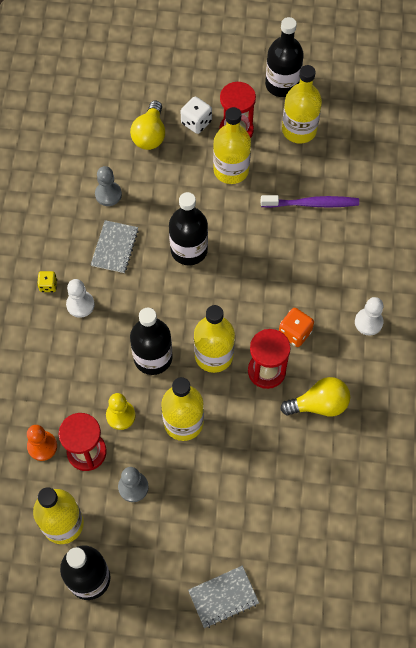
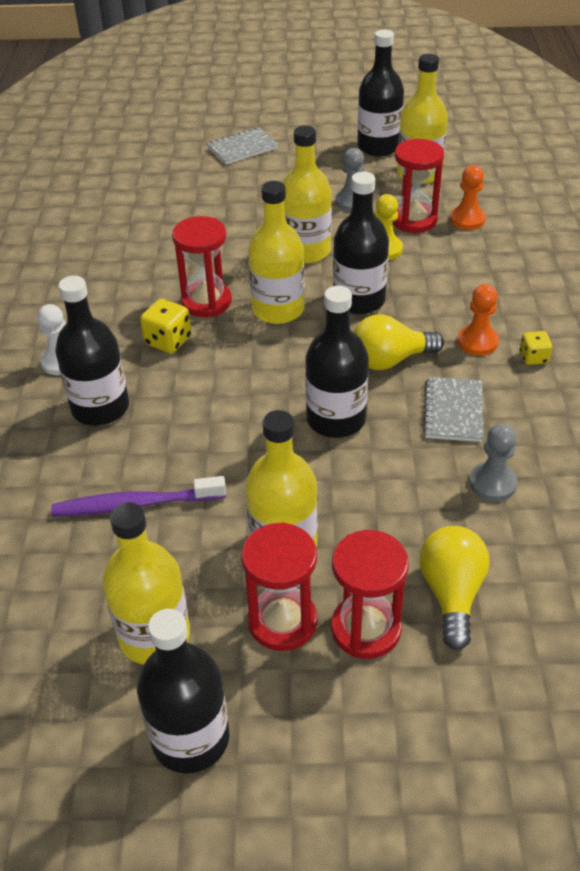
camera: 175 degrees right, 20 degrees down
white pawn [66,279,95,318] -> orange pawn [458,284,499,356]
white dice [181,96,212,134] -> red hourglass [331,530,409,659]
orange dice [279,308,314,347] -> yellow dice [140,299,191,353]
yellow light bulb [280,377,350,416] -> yellow light bulb moved to [354,314,444,370]
none -> black bottle [55,276,129,426]

